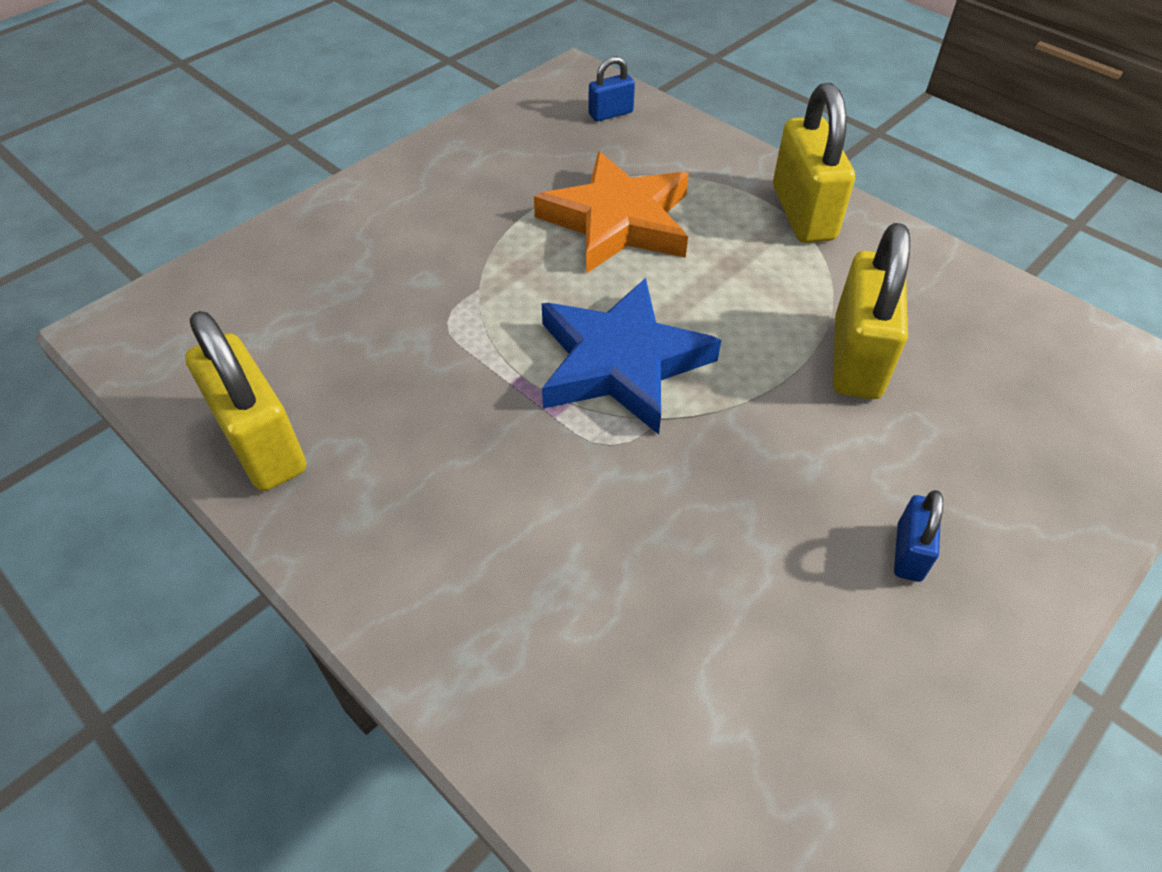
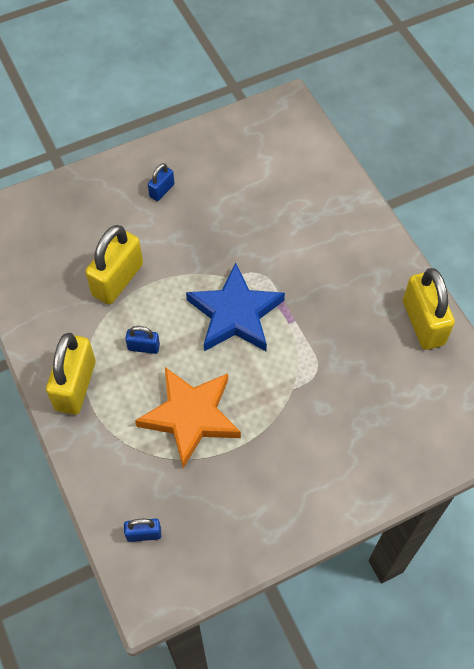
camera: 160 degrees left, 10 degrees up
none -> blue padlock [125,326,160,354]

